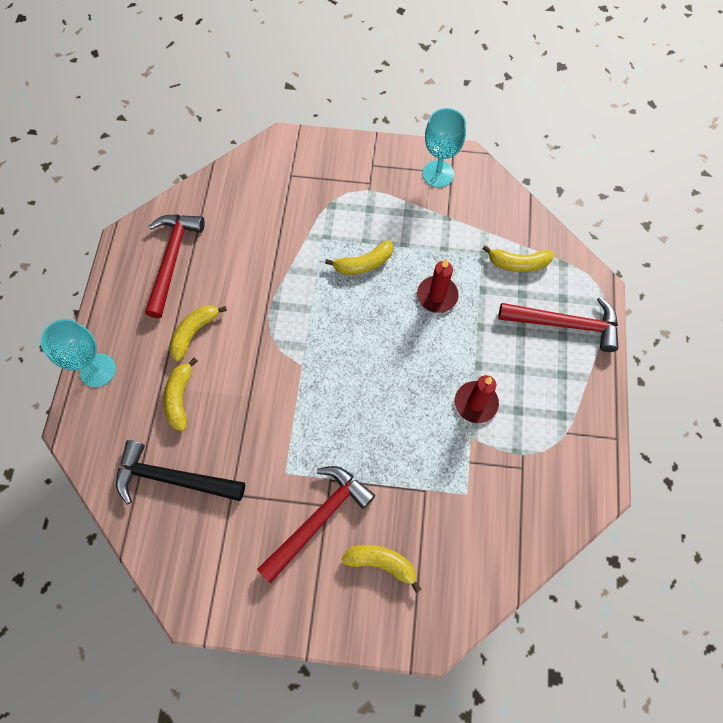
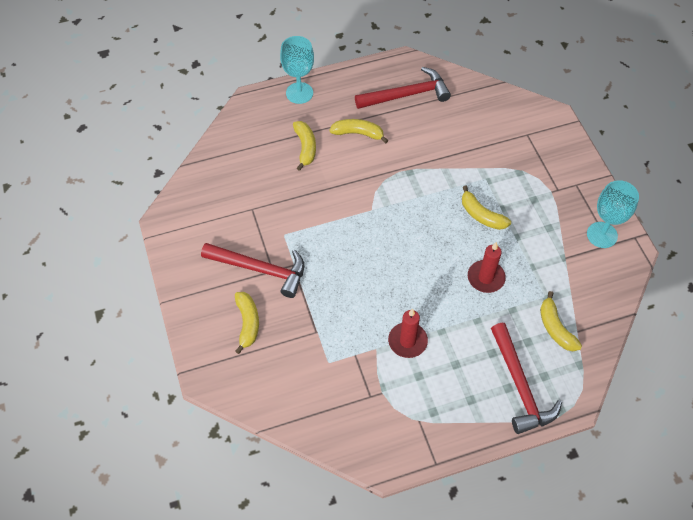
camera: 65 degrees right, 10 degrees down
black hammer [116,440,245,504] -> none
yellow banana [163,358,197,431] -> yellow banana turned 105 degrees clockwise [293,121,316,171]

